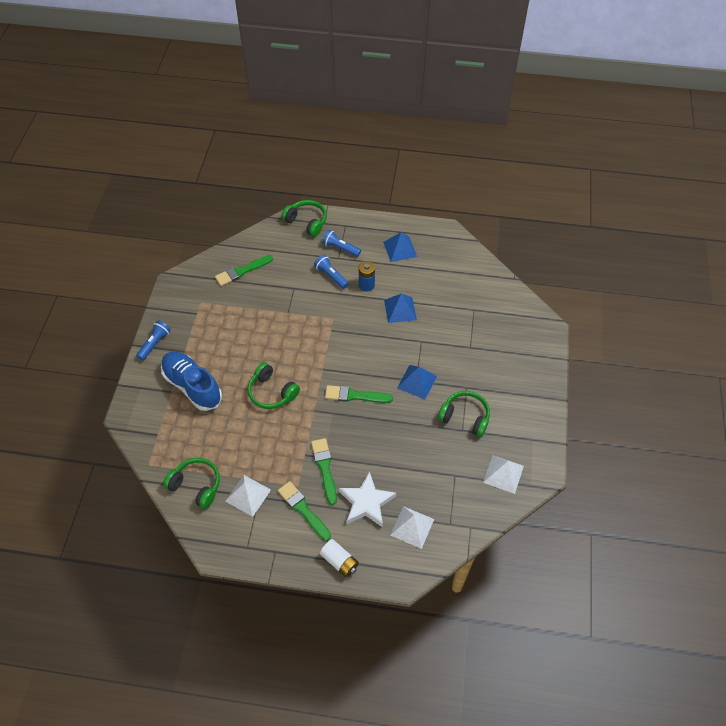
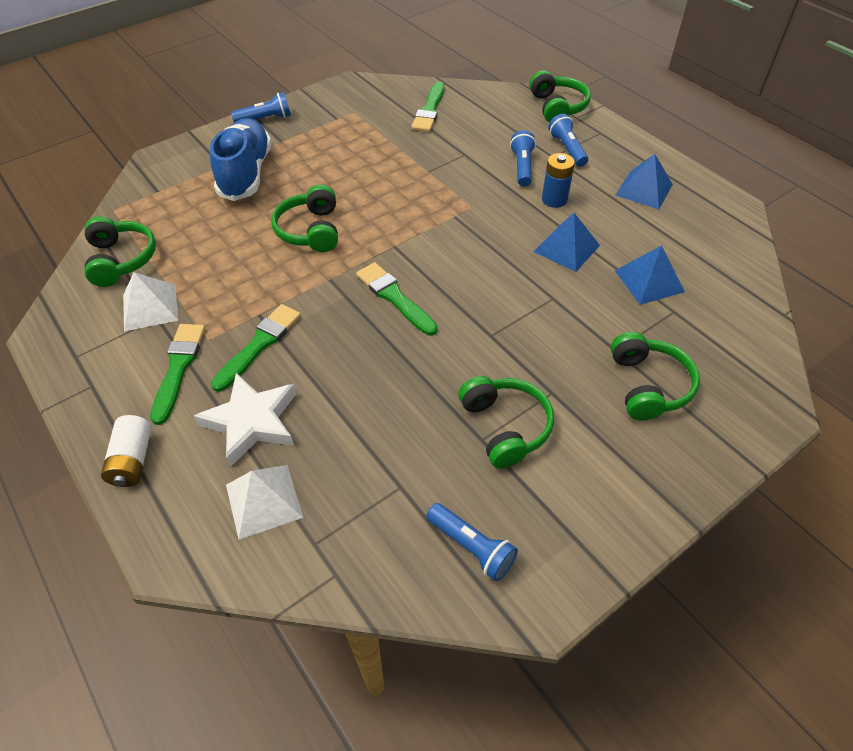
camera: 45 degrees right, 5 degrees down
green brush [215,255,273,286] -> green brush turned 90 degrees counterclockwise [411,82,444,132]
blue pyramid [397,365,437,400] -> blue pyramid moved to [615,245,685,305]
white pyramid [483,455,524,494] -> blue flashlight [426,503,518,581]
none -> green headphones [610,332,700,420]

